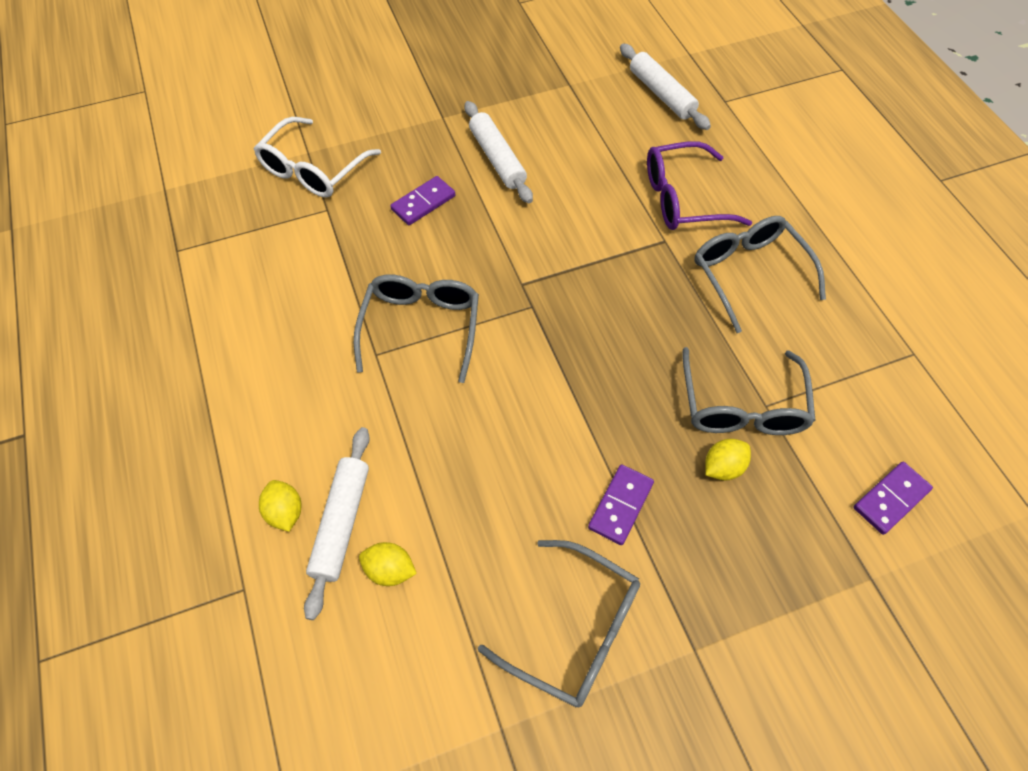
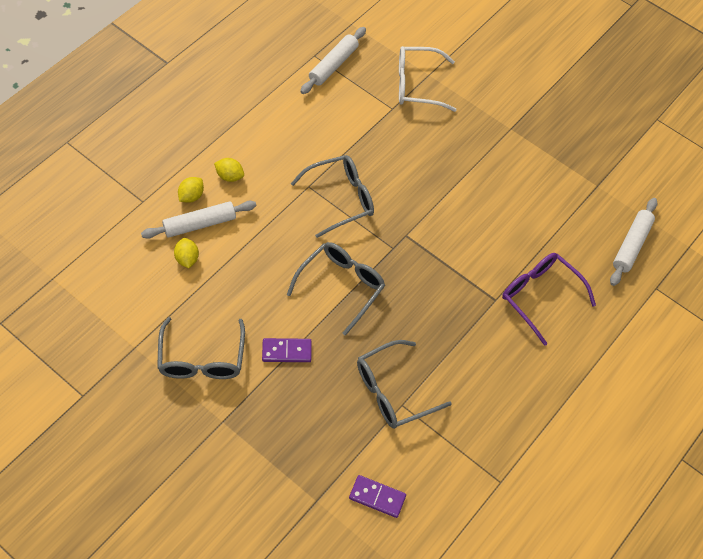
camera: 55 degrees right, 0 degrees up
purple domino [390,176,455,225] -> none
white rolling pin [464,101,533,203] -> white rolling pin moved to [300,27,366,94]
grey glasses [694,216,826,333] -> grey glasses moved to [287,242,385,336]
yellow lemon [705,439,751,480] -> yellow lemon moved to [214,158,244,182]

